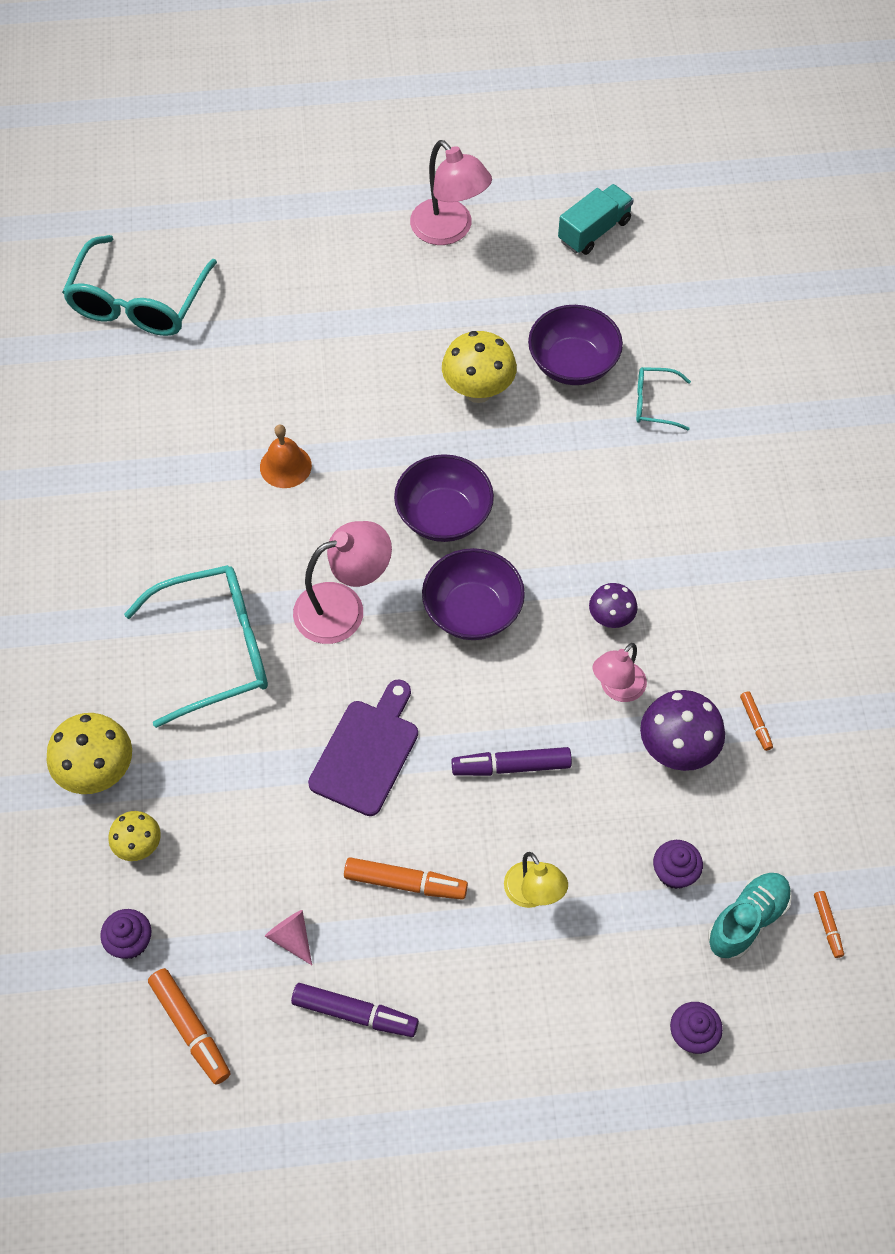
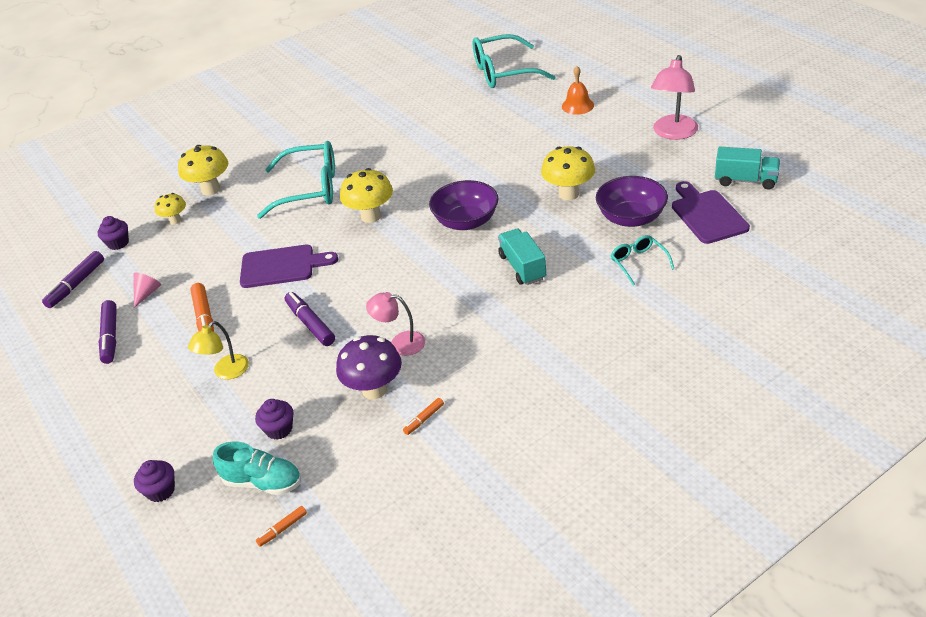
camera: 65 degrees right, 20 degrees down
turquoise glasses [124,565,268,728] -> turquoise glasses turned 45 degrees counterclockwise [257,141,335,219]
orange marker [148,968,230,1085] -> purple marker [42,251,104,308]
orange bell [260,424,312,488] -> orange bell moved to [562,66,594,115]
pink lamp [293,521,392,644] -> yellow mushroom [340,168,393,223]
purple bowl [422,548,525,640] -> none
purple mushroom [589,583,638,628] -> none
none -> turquoise truck [498,229,546,285]
none -> purple cutting board [672,181,750,244]

